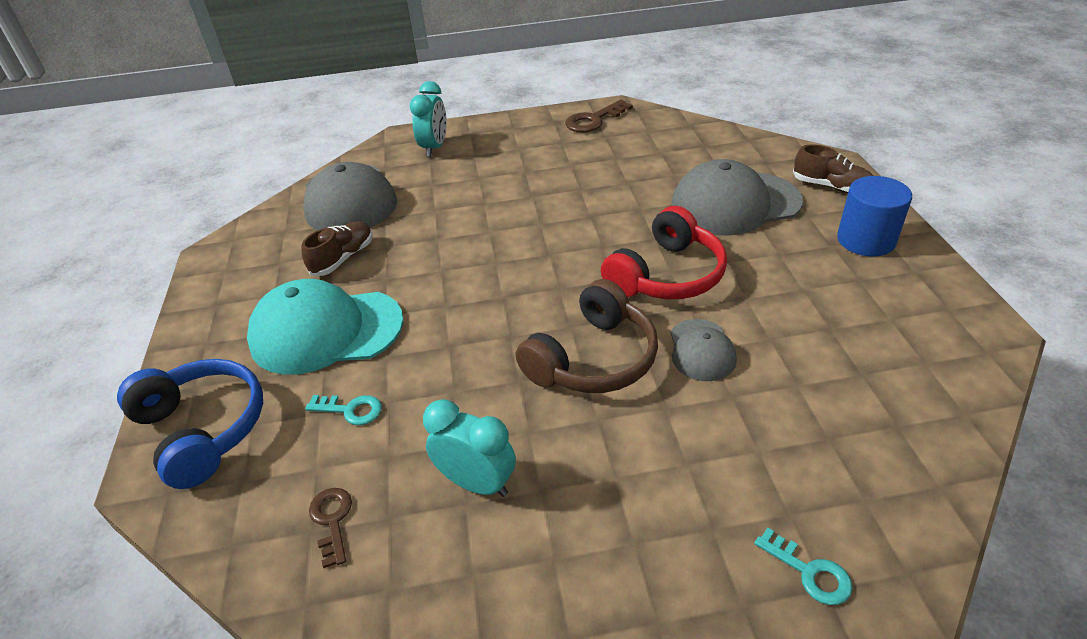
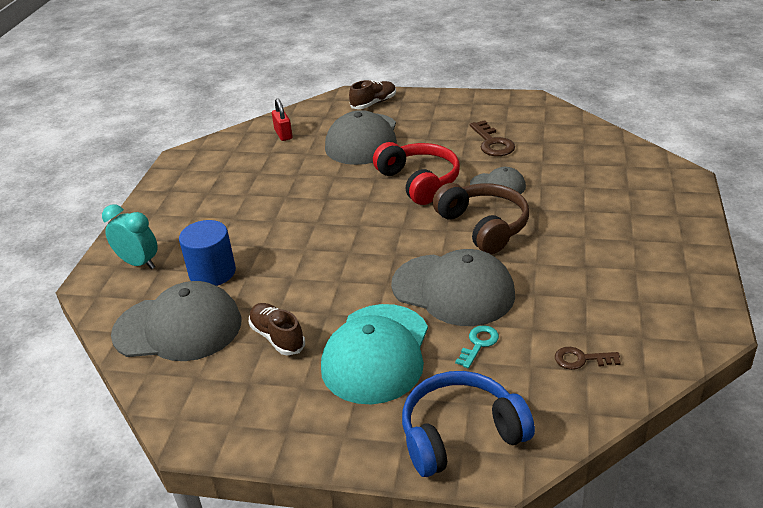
camera: 70 degrees left, 5 degrees down
turquoise clock [423,399,516,497] -> none
brown key [565,100,633,133] -> brown key moved to [470,120,515,156]
turquoise key [754,528,853,605] -> none
blue cylinder [837,176,912,257] -> blue cylinder moved to [179,220,236,286]
none -> red padlock [272,99,293,141]
none -> grey cap [391,249,515,326]

